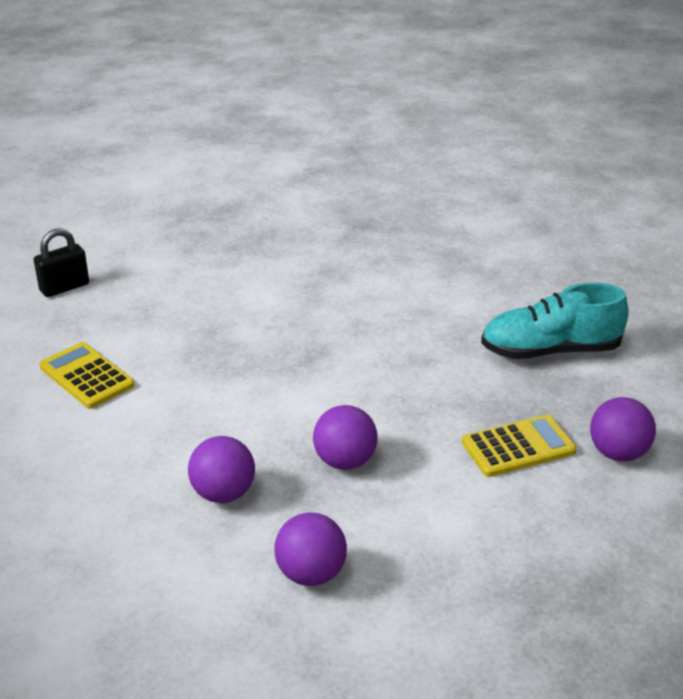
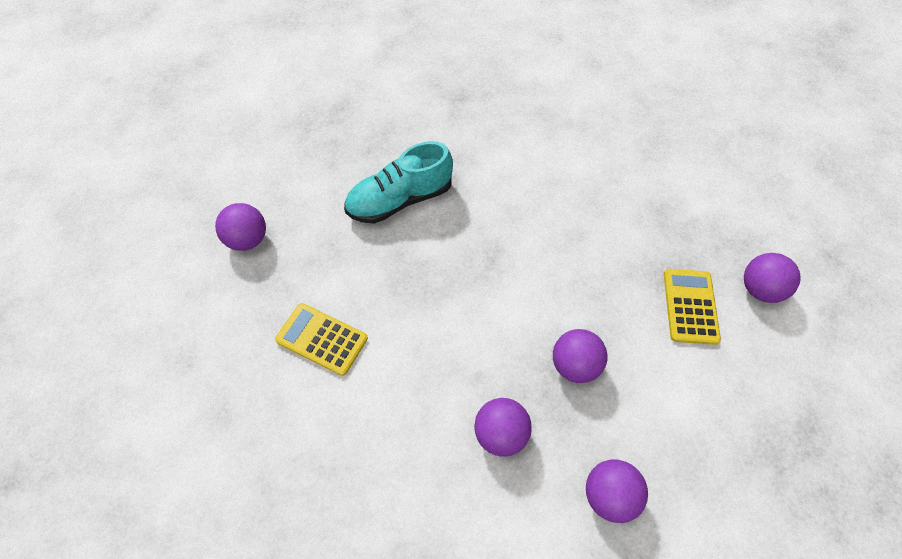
camera: 20 degrees left, 25 degrees up
black padlock [34,228,89,297] -> purple ball [215,203,266,251]
yellow calculator [462,414,577,477] -> yellow calculator turned 45 degrees counterclockwise [664,269,721,345]
turquoise shoe [481,283,629,359] -> turquoise shoe moved to [344,141,453,224]

